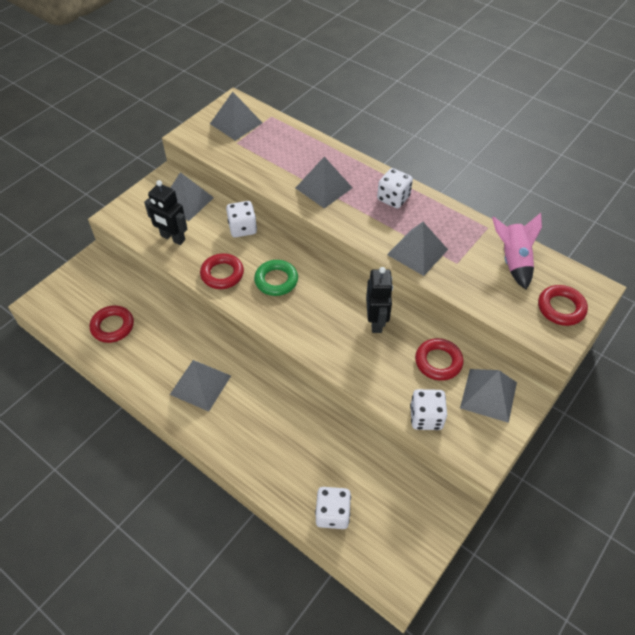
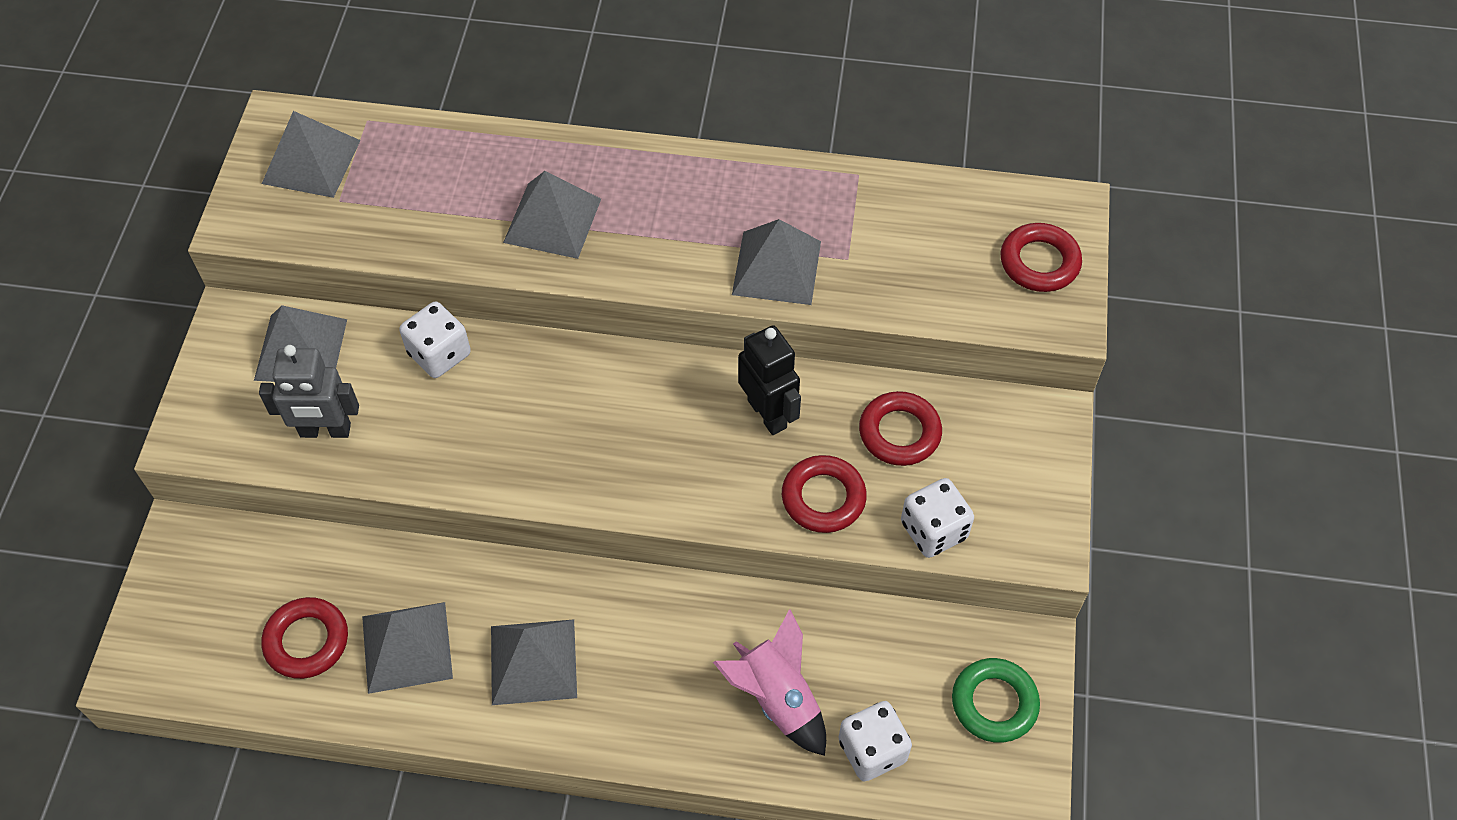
camera: 30 degrees left, 5 degrees up
black robot [144,180,187,245] -> grey robot [259,345,359,438]
red ring [200,253,244,289] -> red ring moved to [782,455,867,533]
green ring [254,260,298,296] -> green ring moved to [952,658,1040,743]
white dice [377,168,413,208] -> none
grey pyramid [460,369,517,423] -> grey pyramid moved to [362,602,453,694]
pink rocket [492,213,542,289] -> pink rocket moved to [713,609,826,756]

